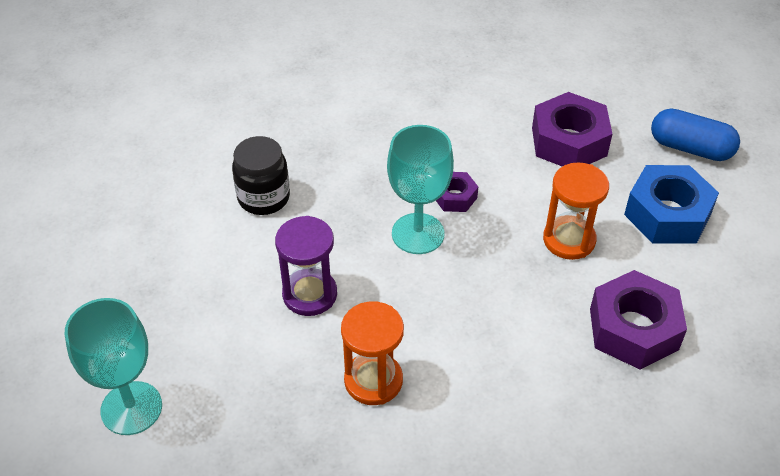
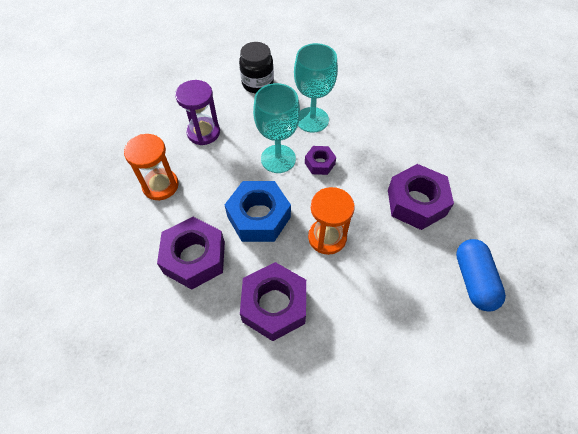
camera: 60 degrees right, 10 degrees up
turquoise goblet [65,298,162,435] -> turquoise goblet moved to [294,43,338,133]
blue nut [624,165,719,244] -> blue nut moved to [225,181,291,242]
none -> purple nut [157,217,225,290]

